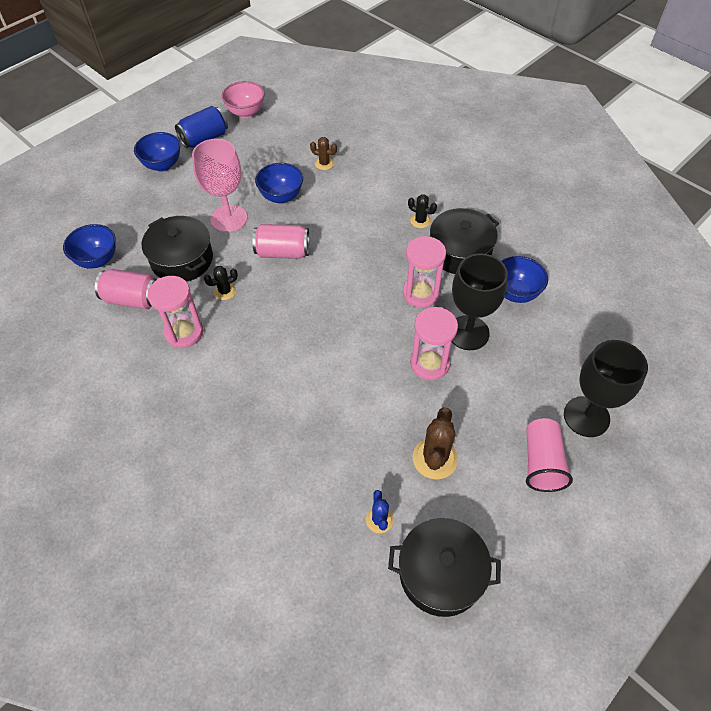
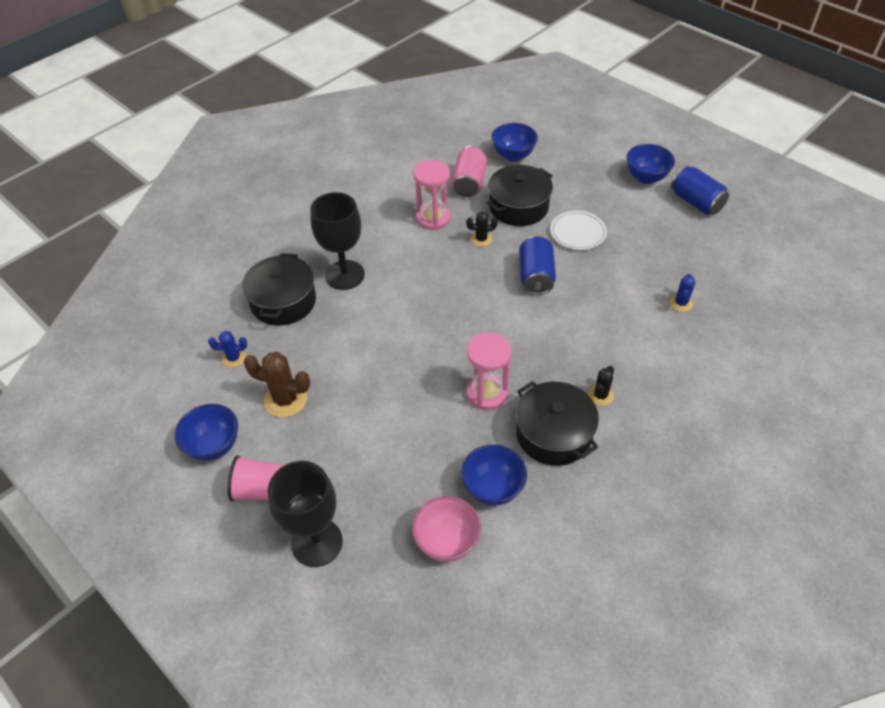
camera: 90 degrees right, 5 degrees down
pink goblet [192,139,247,232] -> white plate [550,211,607,250]
black cactus [204,266,238,300] -> black cactus turned 75 degrees counterclockwise [466,212,498,247]
pink bowl [221,81,265,118] -> pink bowl moved to [412,496,481,562]
pink can [253,224,309,259] -> blue can [519,236,556,295]
blue bowl [255,163,303,204] -> blue bowl moved to [174,404,238,461]
brown cactus [310,137,337,170] -> blue cactus [670,274,695,312]
black pot [388,518,501,617] -> black pot moved to [242,253,316,326]
pink hourglass [410,307,458,380] -> none
black goblet [452,254,508,350] -> black goblet moved to [311,192,365,290]

